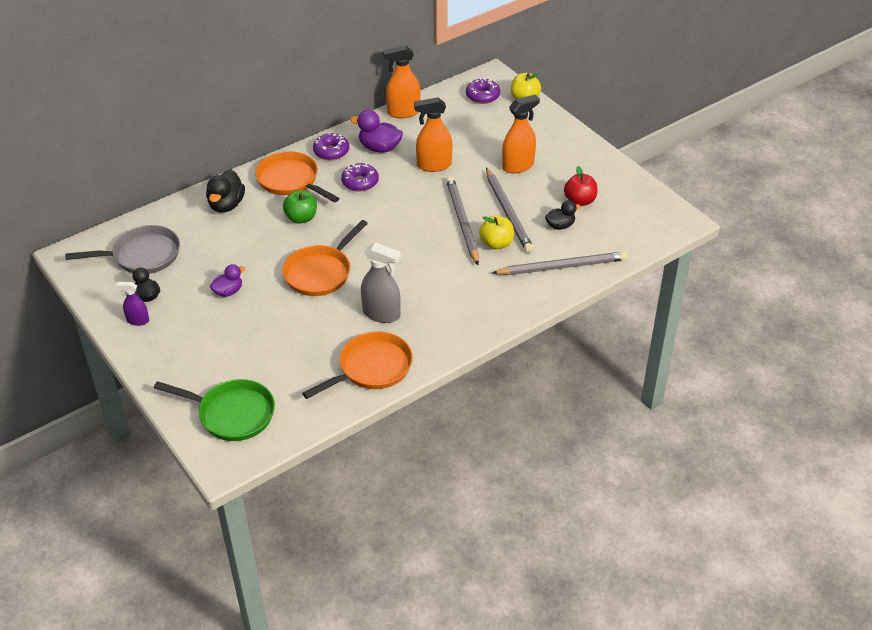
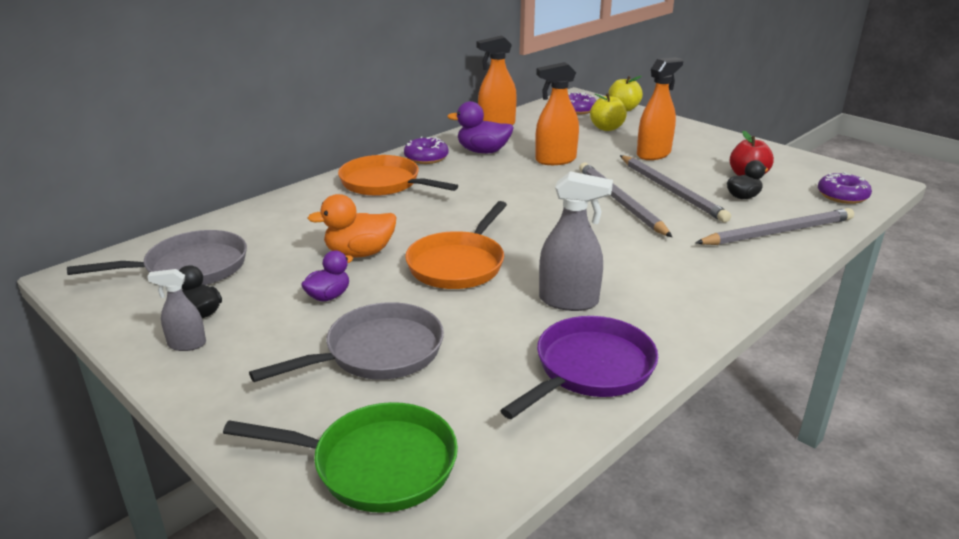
camera: 10 degrees left, 15 degrees down
purple spray bottle [116,282,149,326] -> grey spray bottle [147,269,206,351]
black duck [206,169,245,213] -> none
green apple [283,190,317,224] -> none
orange pan [302,331,413,399] -> purple pan [500,316,658,419]
purple donut [341,163,379,192] -> purple donut moved to [818,172,872,204]
yellow apple [479,215,514,249] -> yellow apple moved to [590,93,627,131]
none -> grey pan [249,302,444,382]
none -> orange duck [307,194,397,258]

